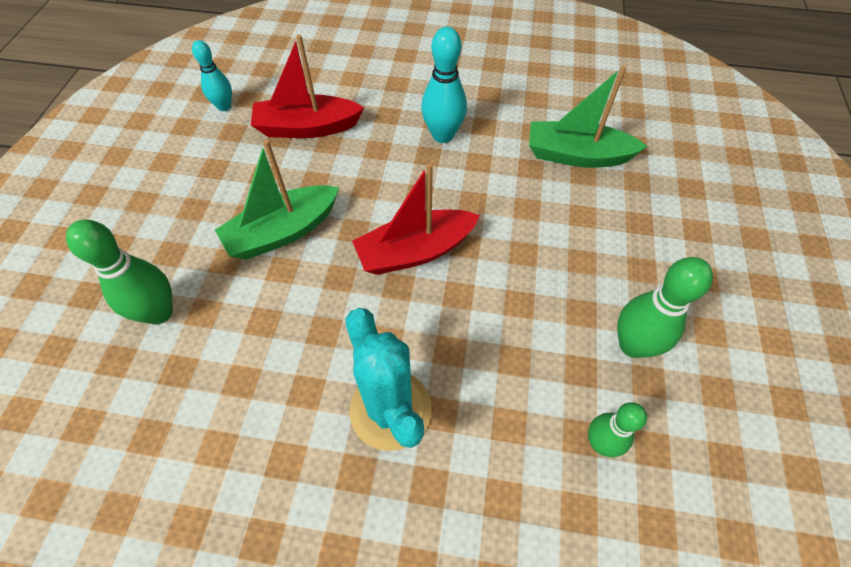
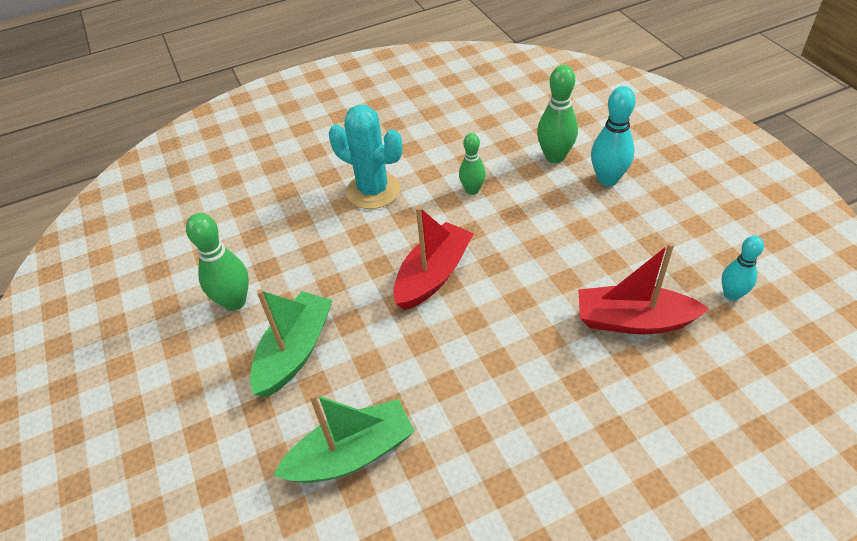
camera: 150 degrees right, 10 degrees down
green boat [215,139,339,260] -> green boat moved to [250,289,333,397]
red boat [251,35,364,138] -> red boat turned 135 degrees counterclockwise [578,242,709,335]
turquoise bowling pin [421,27,467,143] -> turquoise bowling pin moved to [591,86,636,186]
green bowling pin [588,402,647,457] -> green bowling pin moved to [459,133,486,195]

